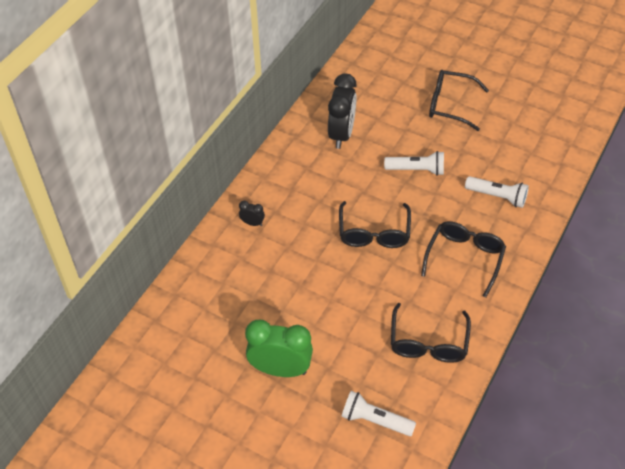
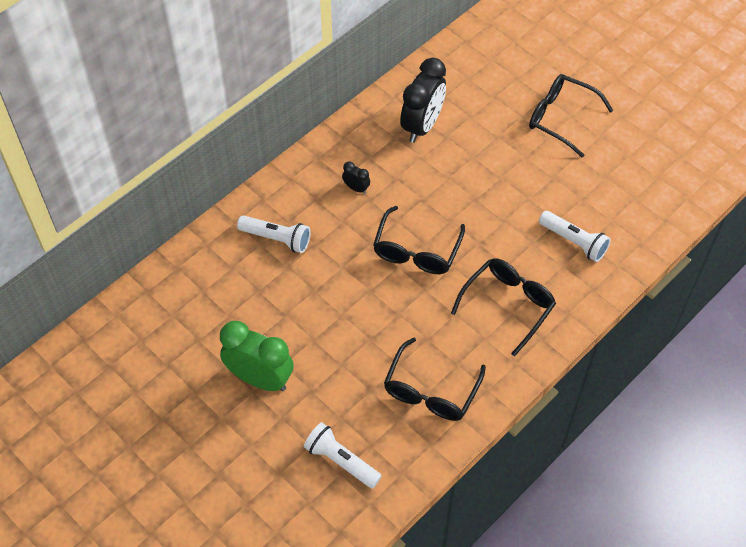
camera: 15 degrees right, 5 degrees up
black clock [239,201,265,226] -> black clock moved to [342,161,370,194]
white flashlight [384,151,444,176] -> white flashlight moved to [237,215,310,253]

